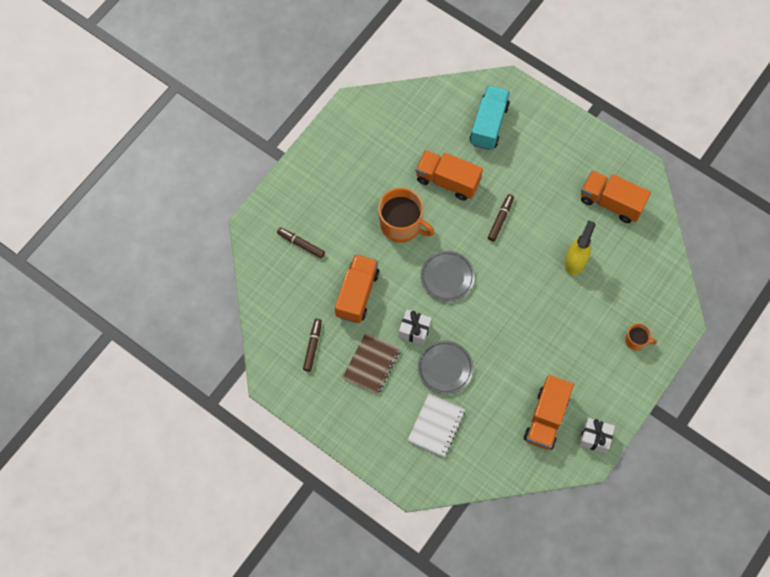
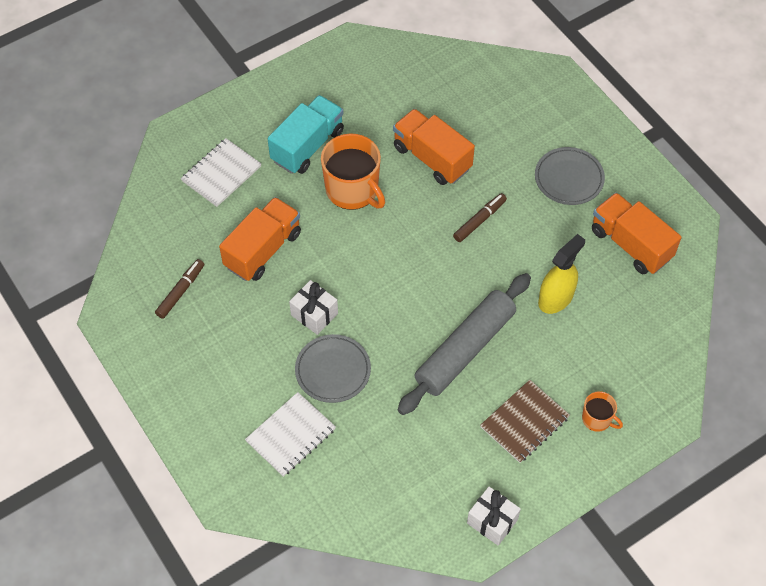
camera: 20 degrees right, 10 degrees down
brown marker [277,227,325,258] -> white notebook [181,138,261,207]
brown notebook [342,333,401,395] -> brown notebook moved to [480,380,570,463]
grey plate [420,251,475,302] -> grey plate moved to [535,147,605,205]
turquoise truck [470,86,510,150] -> turquoise truck moved to [268,95,344,174]
orange truck [524,375,574,450] -> none
none -> grey rolling pin [398,273,531,415]

